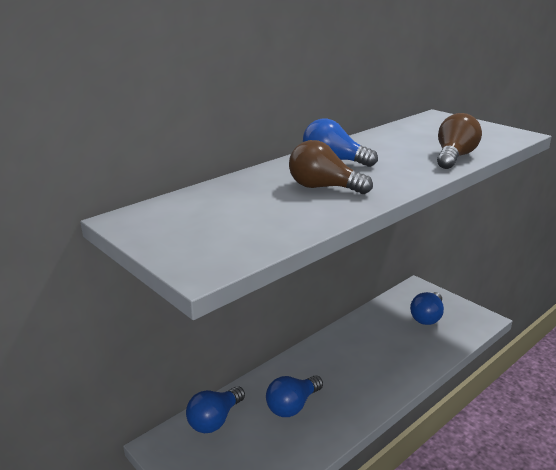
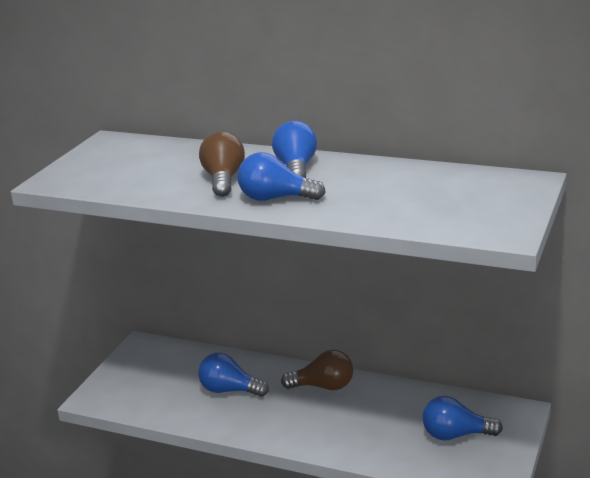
camera: 65 degrees right, 0 degrees up
blue light bulb [186,386,245,433] -> blue light bulb moved to [237,152,326,201]
brown light bulb [437,113,482,169] -> brown light bulb moved to [281,350,353,390]

